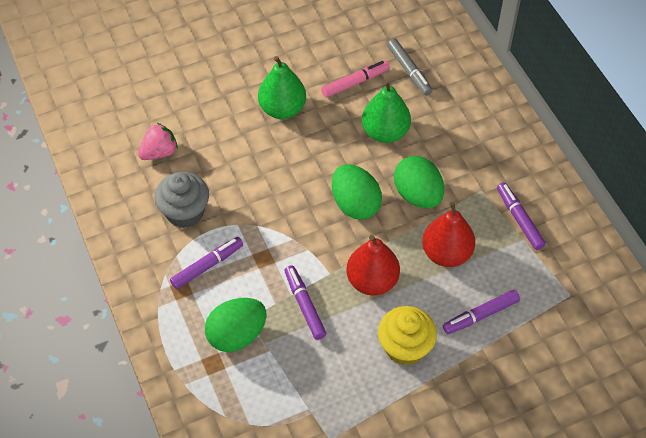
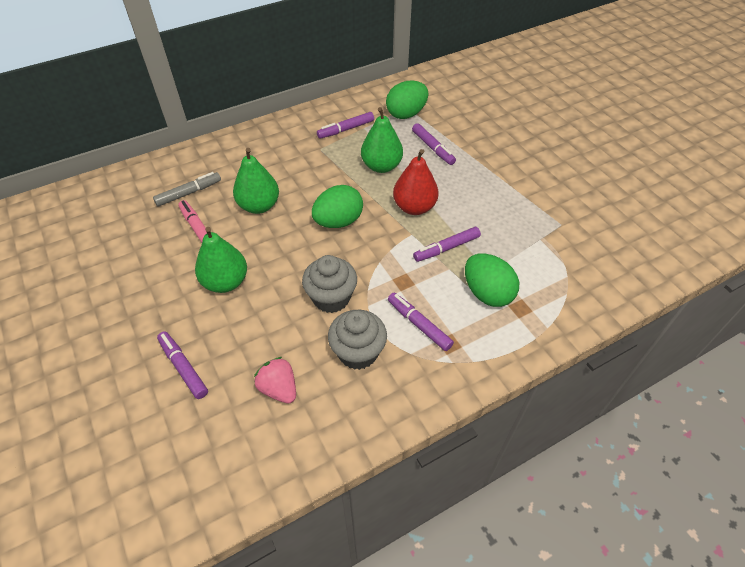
camera: 95 degrees left, 5 degrees down
yellow cupcake [378,306,437,366] -> none
green egg [394,156,444,208] -> green egg moved to [386,81,428,119]
red pear [422,202,475,267] -> green pear [361,107,403,173]
none -> purple marker [157,331,208,399]
none -> grey cupcake [302,255,357,313]

